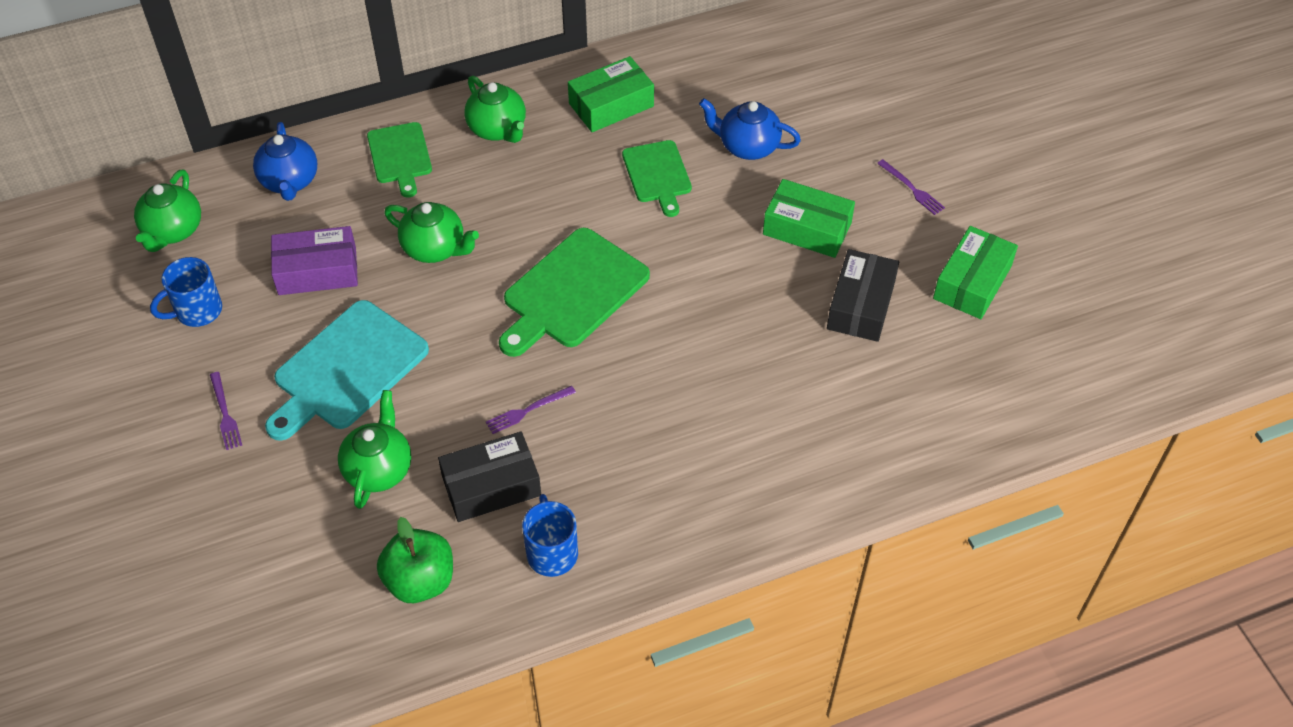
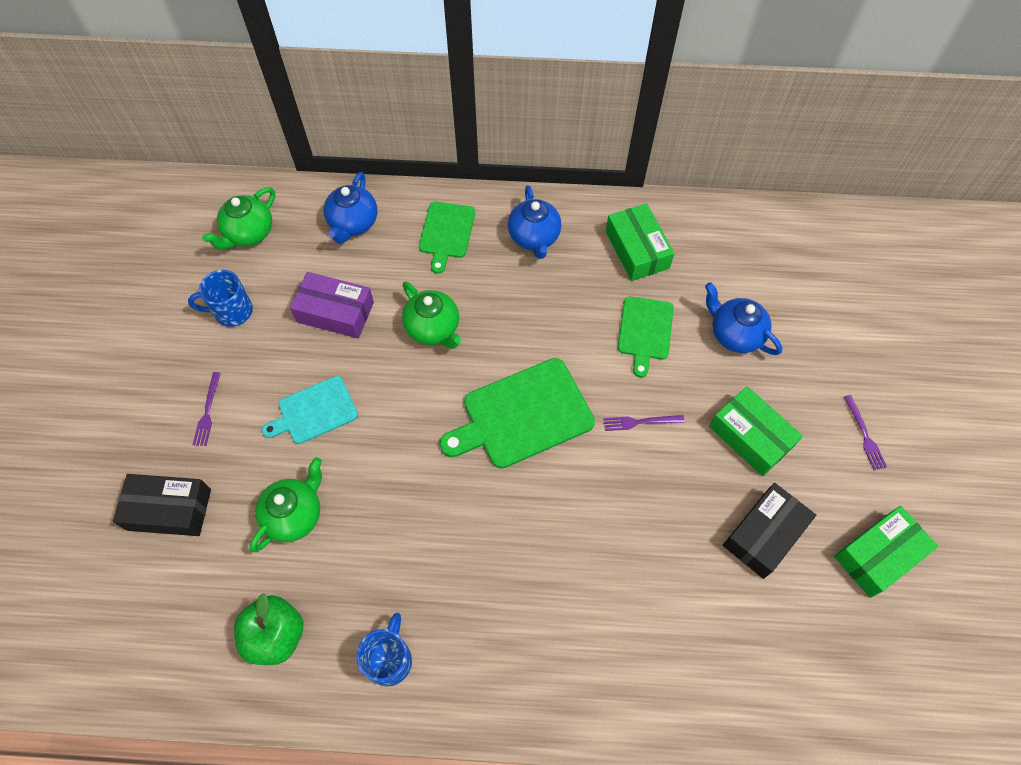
camera: 25 degrees right, 10 degrees up
turquoise cutting board [265,300,429,441] -> turquoise cutting board [262,376,358,444], size x0.61
black box [438,431,541,522] -> black box moved to [113,474,211,536]
green teapot [464,76,526,143] -> blue teapot [508,185,561,259]
purple fork [486,386,576,434] -> purple fork moved to [603,415,684,431]
green box [568,56,654,132] -> green box turned 75 degrees clockwise [606,203,674,281]

